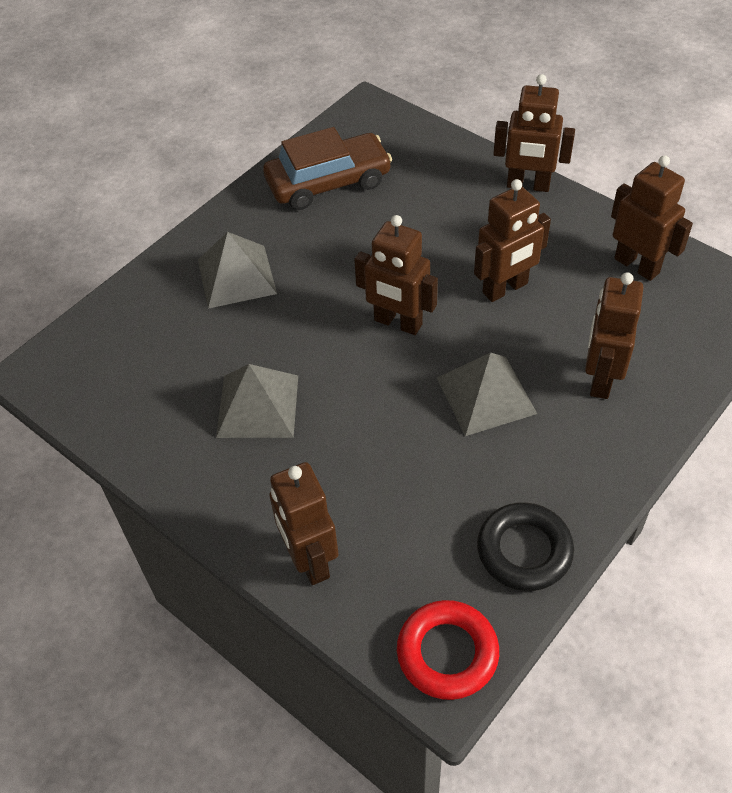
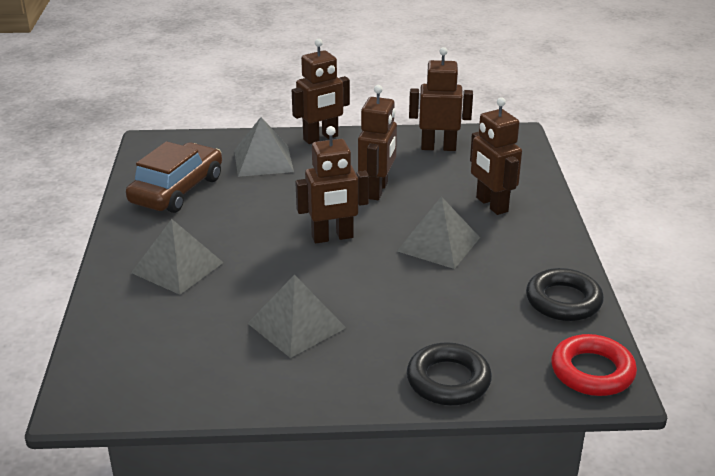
camera: 45 degrees left, 20 degrees down
brown robot [269,462,339,585] -> black ring [407,342,492,406]
none -> grey pyramid [234,117,294,177]

